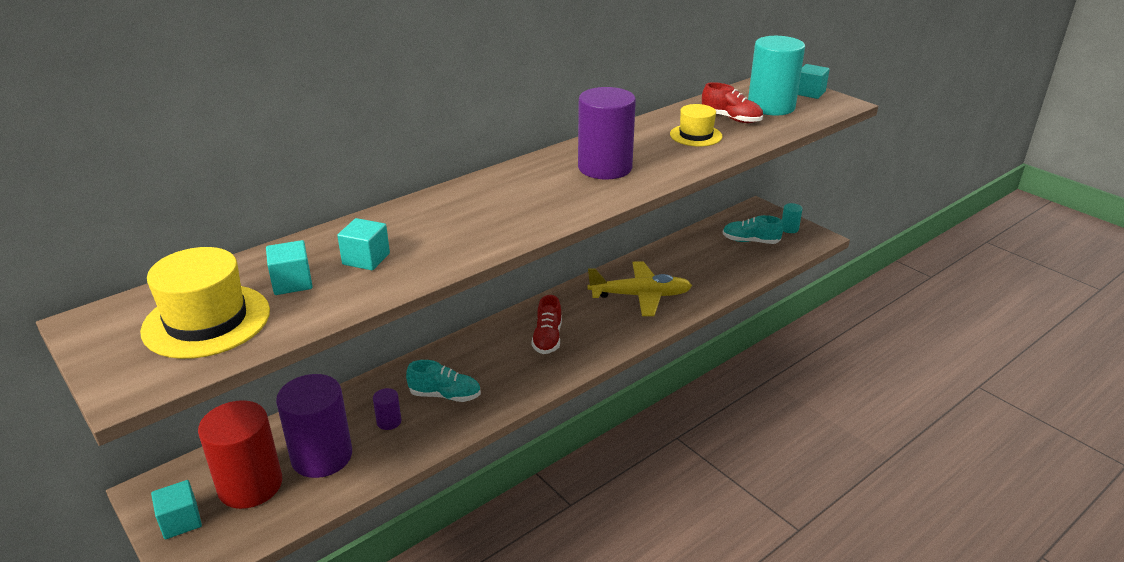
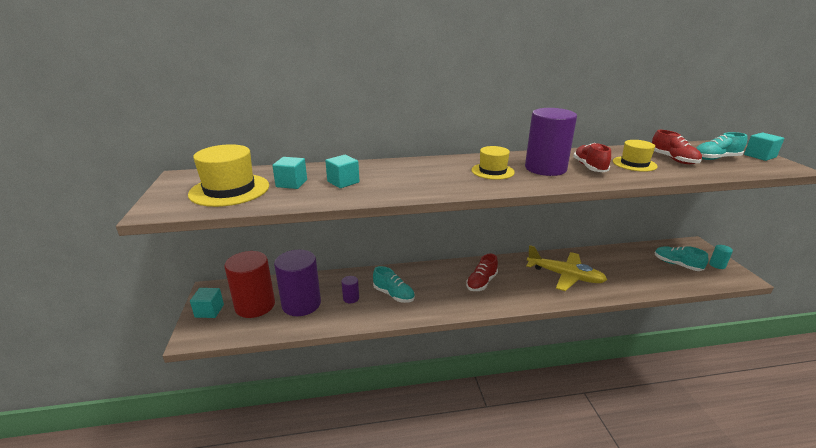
camera: 30 degrees right, 5 degrees down
turquoise cylinder [748,36,805,115] -> turquoise shoe [696,132,747,160]
none -> yellow hat [471,146,515,180]
none -> red shoe [573,143,611,172]

